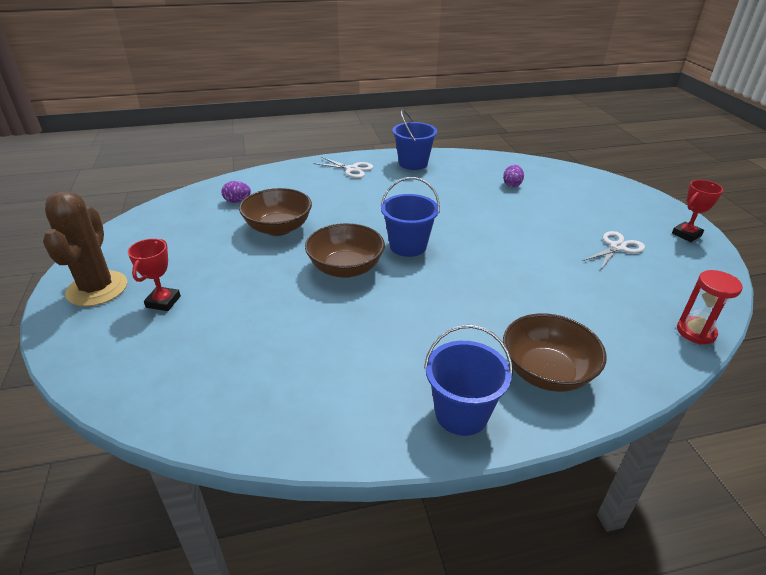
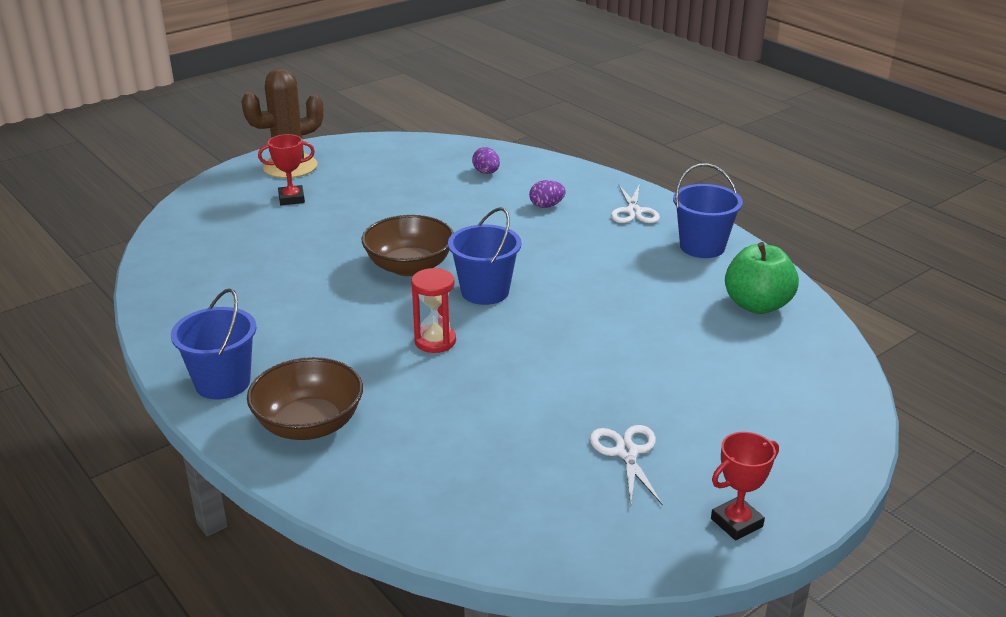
camera: 65 degrees right, 5 degrees down
brown bowl [239,188,312,236] -> none
purple egg [503,165,524,187] -> purple egg moved to [529,180,566,208]
white scissors [583,231,645,269] -> white scissors turned 120 degrees counterclockwise [590,425,663,506]
red trophy [672,180,723,242] -> red trophy turned 60 degrees counterclockwise [711,432,779,541]
red hourglass [677,270,743,345] -> red hourglass moved to [411,268,456,353]
none -> green apple [725,242,799,314]

